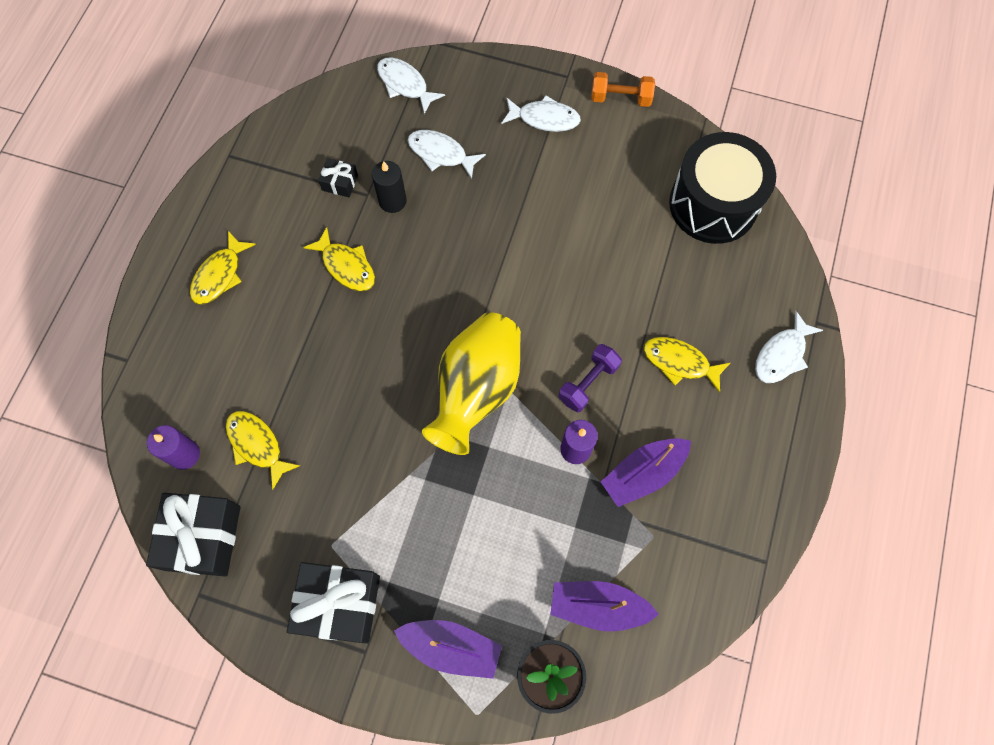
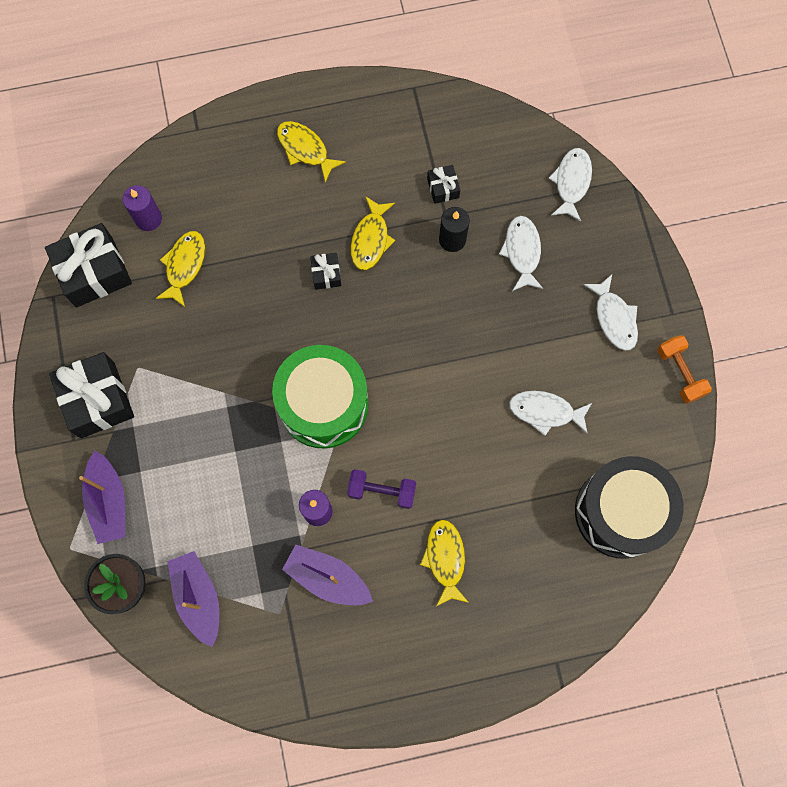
camera: 60 degrees right, 5 degrees up
yellow fish [190,231,256,305] -> yellow fish turned 45 degrees clockwise [277,121,346,183]
yellow vase [422,312,521,455] -> green drum [272,345,369,449]
white fish [755,310,823,383] -> white fish moved to [509,390,592,436]
none -> black gift [310,253,341,290]

